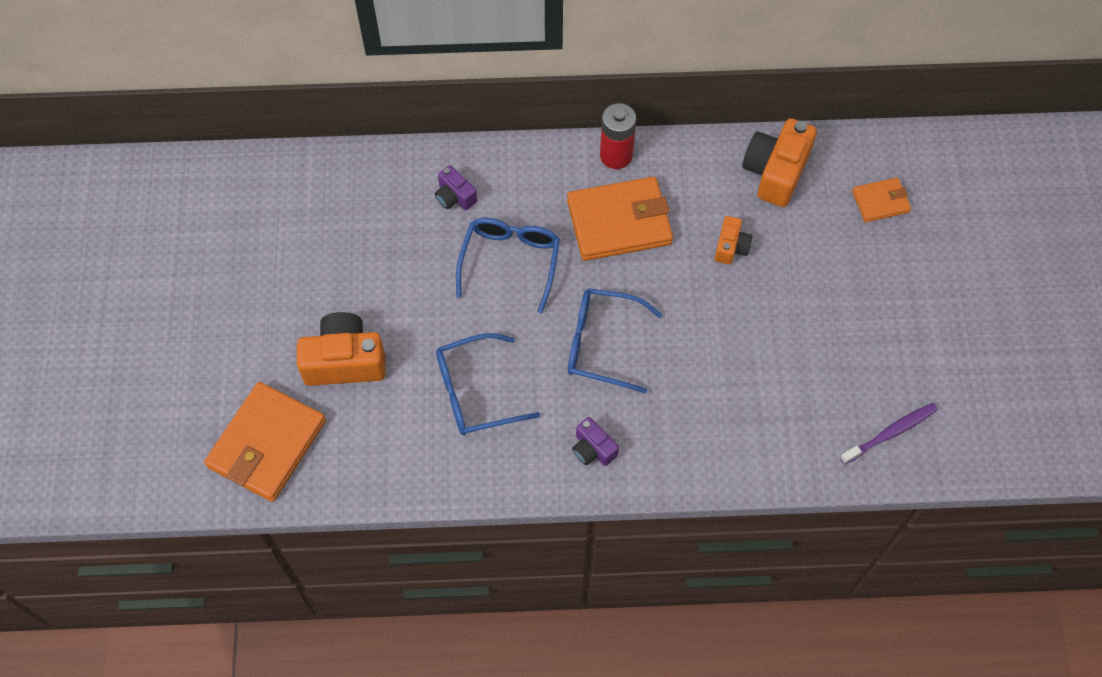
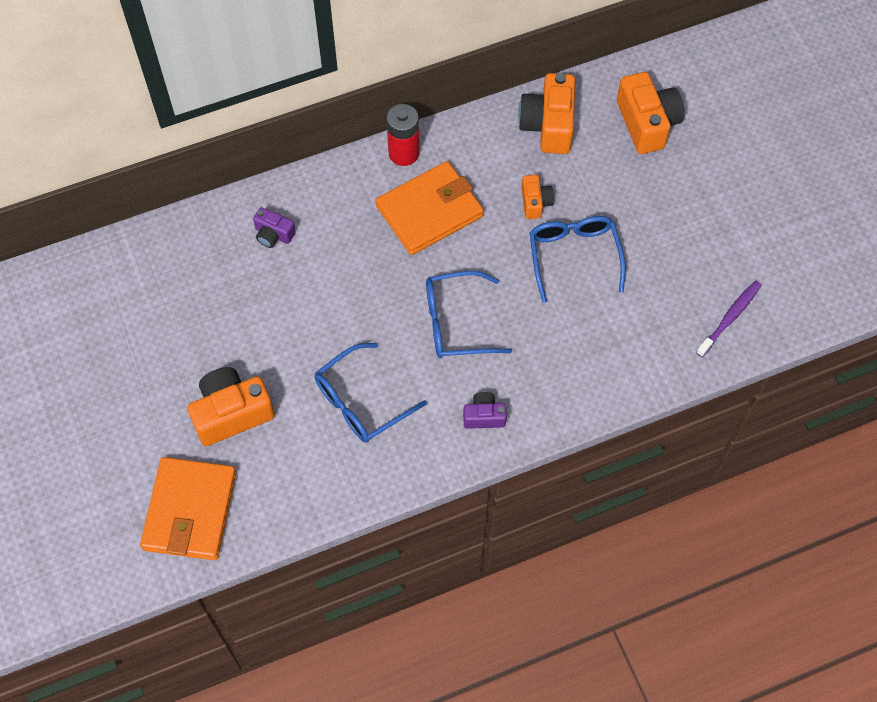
camera: 20 degrees left, 0 degrees up
blue glasses [456,218,560,313] -> blue glasses moved to [530,216,626,303]
purple camera [572,417,619,466] -> purple camera turned 150 degrees clockwise [463,392,507,429]
orange wallet [852,177,911,222] -> orange camera [617,72,684,154]

